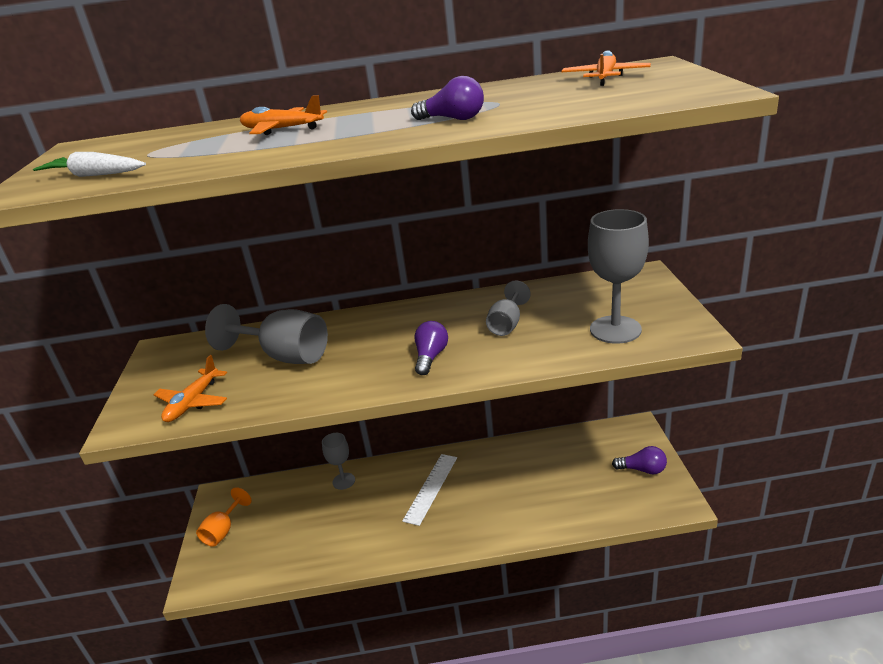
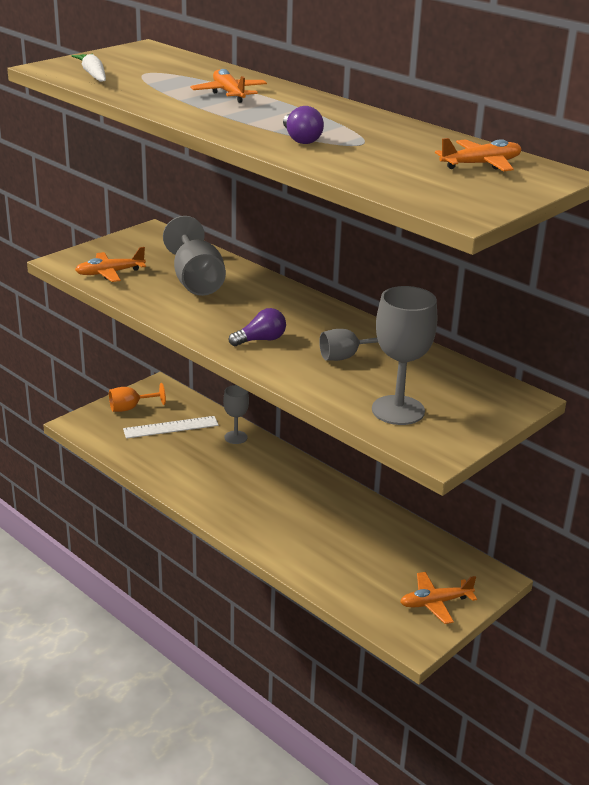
camera: 45 degrees right, 0 degrees up
white ruler [402,454,457,526] -> white ruler moved to [123,416,219,439]
purple light bulb [612,446,667,474] -> orange plane [400,572,477,624]

